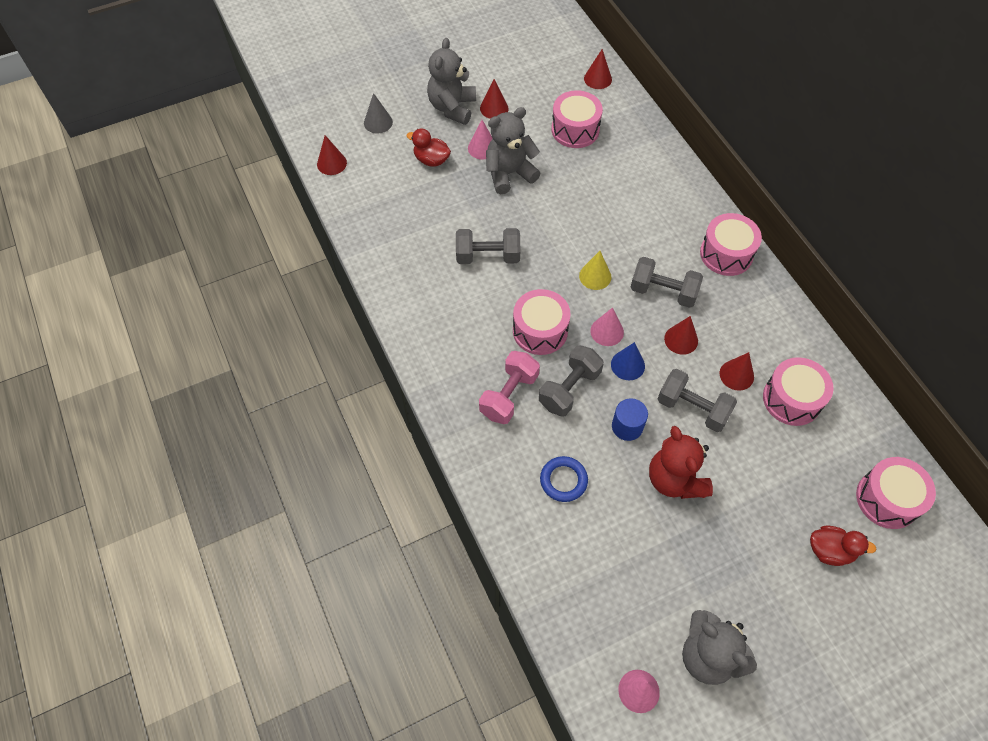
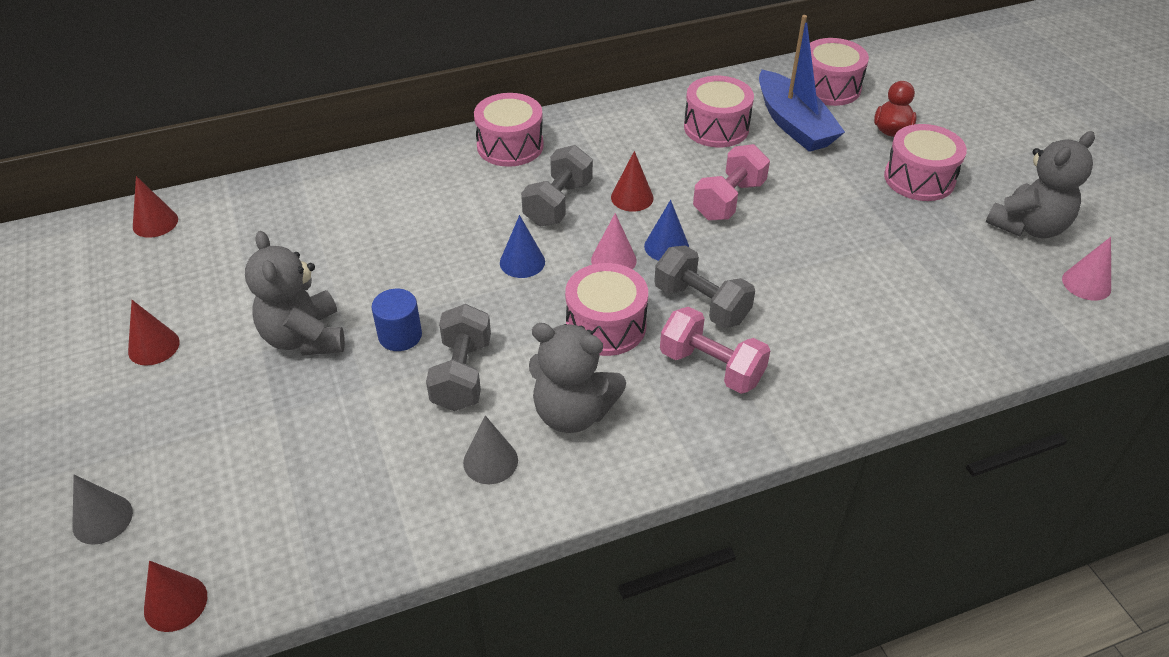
camera: 85 degrees left, 15 degrees down
red duck [407,128,451,167] -> none
grey teddy bear [427,38,476,125] -> grey teddy bear moved to [529,323,626,433]
pink cone [468,120,493,160] -> none
blue ring [540,456,588,502] -> none
pink drum [551,90,603,148] -> pink drum moved to [884,124,967,201]
yellow cone [579,251,611,290] -> blue cone [500,215,545,278]
blue cylinder [612,398,648,441] -> blue cylinder moved to [372,289,422,351]
red teddy bear [649,426,713,499] -> none
grey dumbbell [658,369,737,432] -> pink dumbbell [693,144,770,221]
red cone [720,352,754,391] -> none
none -> grey cone [463,416,518,484]
none -> blue boat [759,15,845,152]

